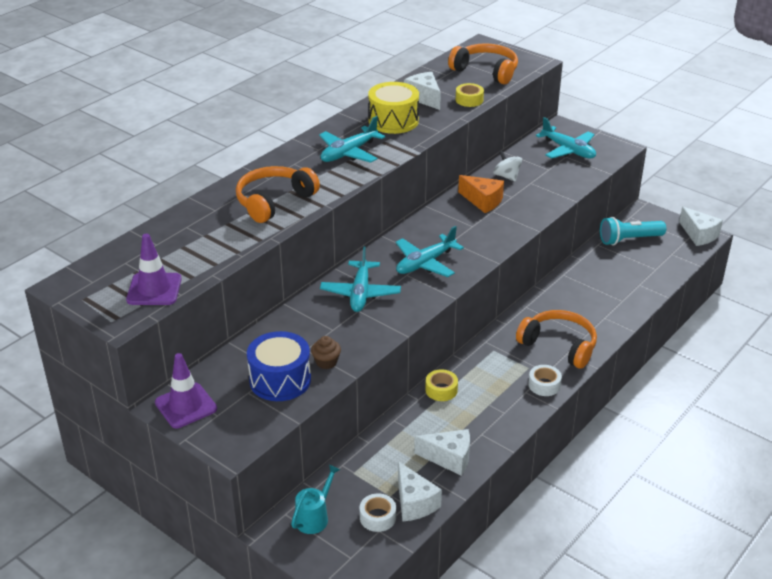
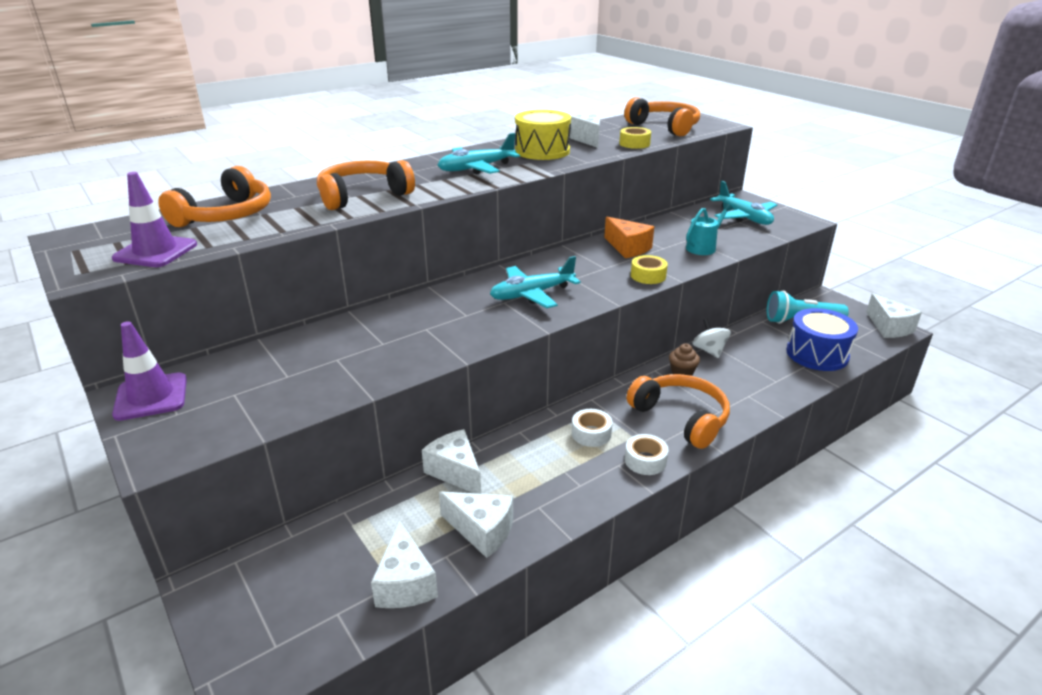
camera: 15 degrees right, 5 degrees down
blue drum [247,331,311,401] -> blue drum moved to [786,308,858,371]
turquoise watering can [291,464,340,534] -> turquoise watering can moved to [686,203,733,255]
brown cupcake [311,336,341,369] -> brown cupcake moved to [669,343,700,376]
turquoise plane [320,246,401,312] -> none
white tape [360,493,396,532] -> white tape moved to [572,409,613,447]
yellow tape [425,369,458,401] -> yellow tape moved to [631,255,668,284]
white spinning top [493,151,522,182] -> white spinning top moved to [692,319,731,358]
none -> orange headphones [158,166,271,227]
none -> white cheese [422,429,481,494]

